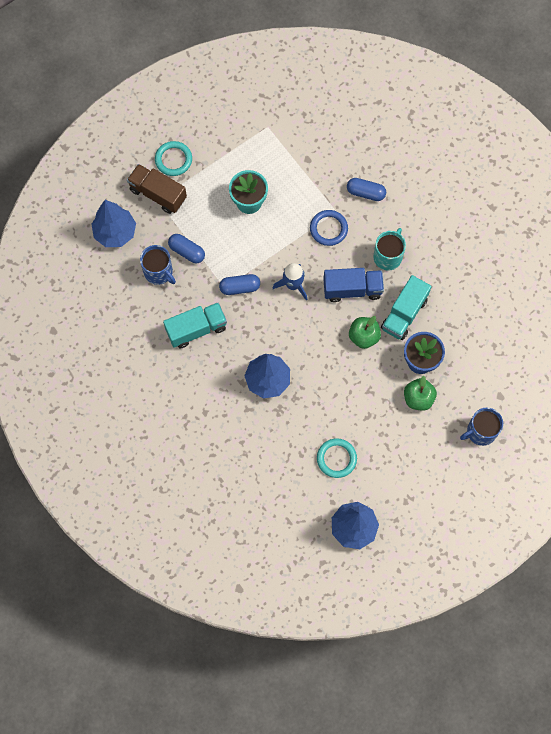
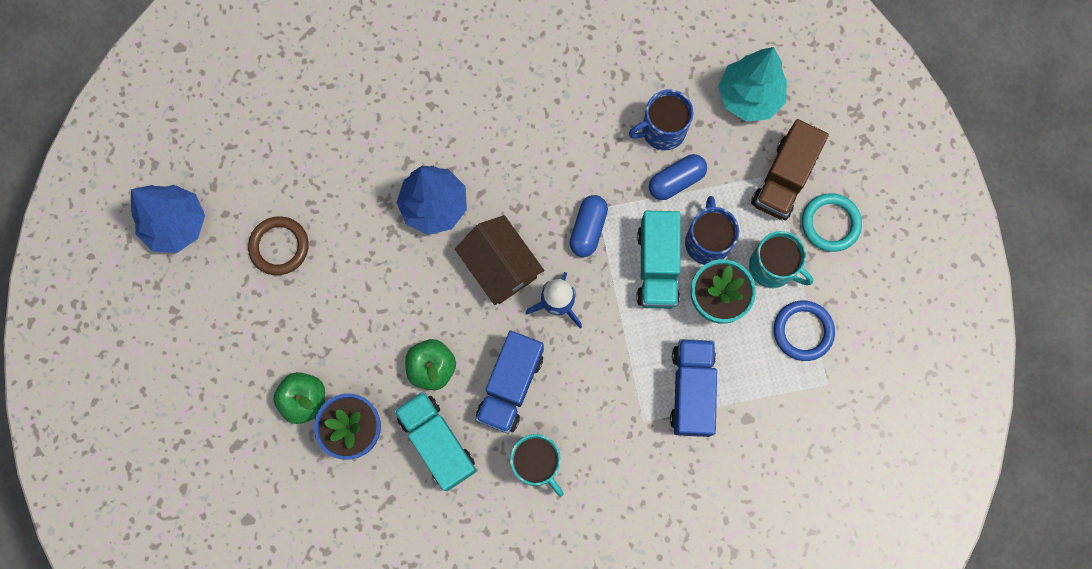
camera: 115 degrees right, 5 degrees up
blue tree [91,200,136,247] -> turquoise tree [718,47,787,122]
brown truck [127,164,187,214] -> brown truck turned 150 degrees clockwise [751,119,829,220]
turquoise truck [163,302,227,348] -> turquoise truck moved to [637,210,681,309]
blue ring [310,210,348,246] -> blue ring moved to [774,300,835,361]
turquoise ring [317,438,357,478] -> brown ring [248,217,309,275]
blue capsule [347,178,386,201] -> none
blue mug [460,408,503,446] -> blue mug moved to [685,196,739,265]
none -> brown house [455,215,545,305]
none -> blue truck [670,339,717,437]
none -> turquoise mug [749,231,813,288]

